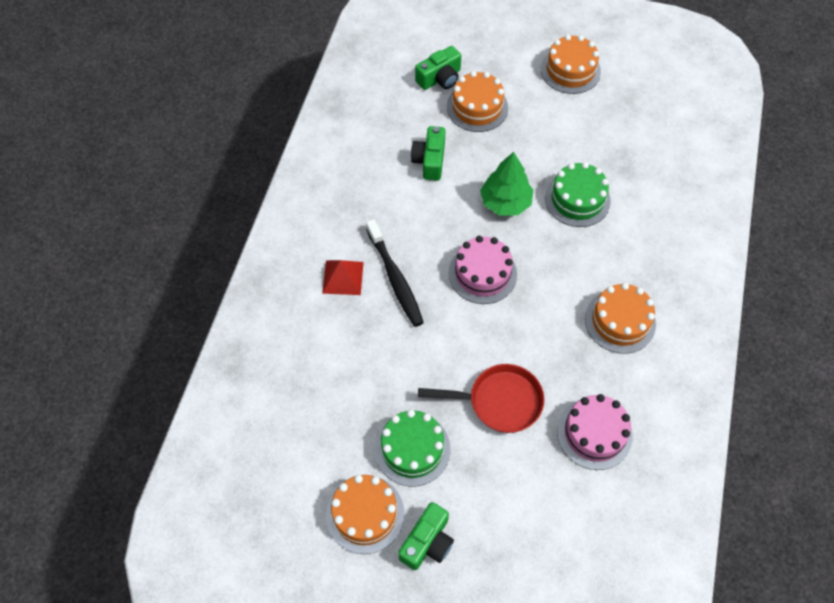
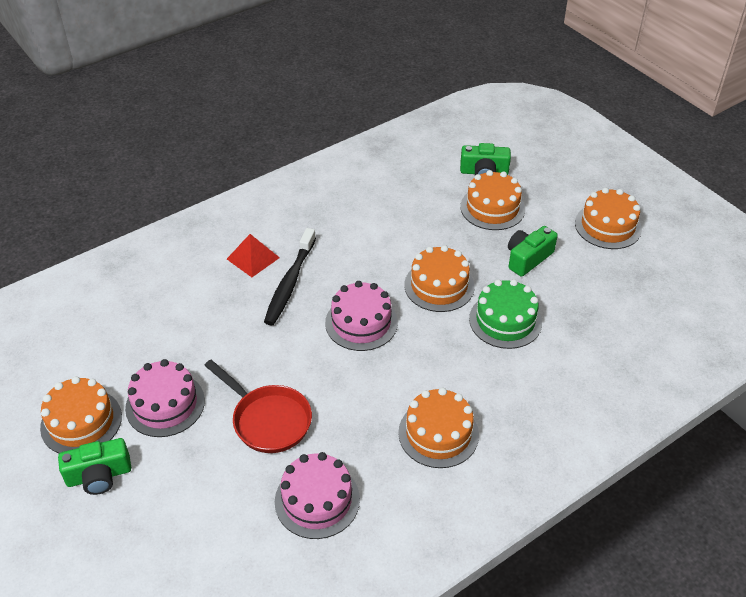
camera: 40 degrees right, 15 degrees down
green cake [375,410,450,486] -> pink cake [125,359,205,437]
green camera [411,126,446,181] -> green camera moved to [508,226,558,277]
green tree [480,152,533,216] -> orange cake [404,245,475,312]

